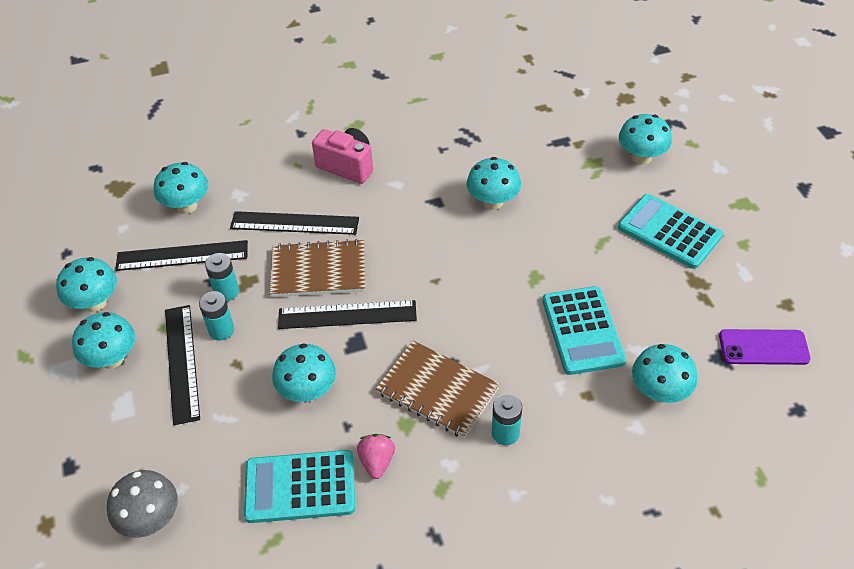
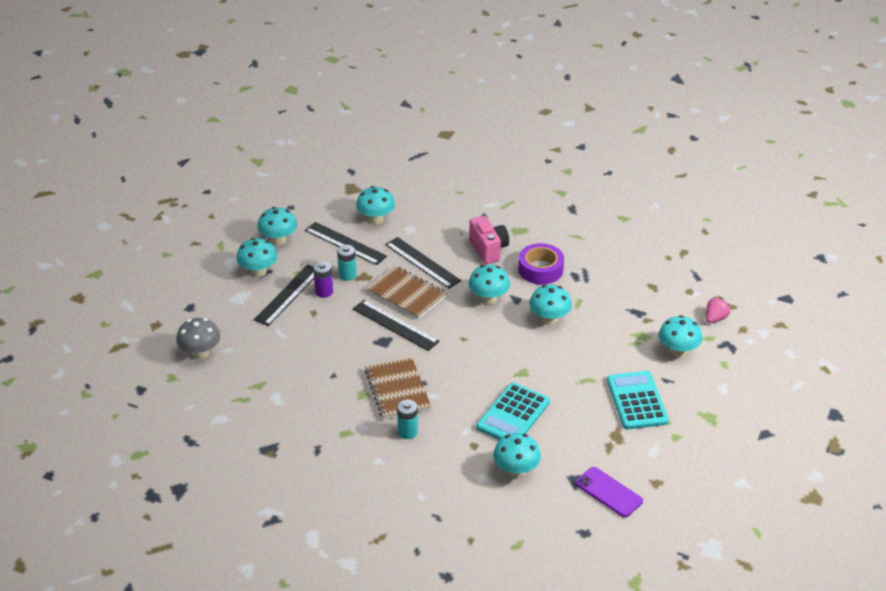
camera: 40 degrees right, 10 degrees down
turquoise battery [199,291,234,340] -> purple battery [313,261,333,298]
turquoise calculator [244,450,355,523] -> none
turquoise mushroom [272,343,336,402] -> turquoise mushroom moved to [469,265,510,305]
pink strawberry [357,434,395,479] -> pink strawberry moved to [706,297,730,323]
none -> purple tape [518,243,564,285]

